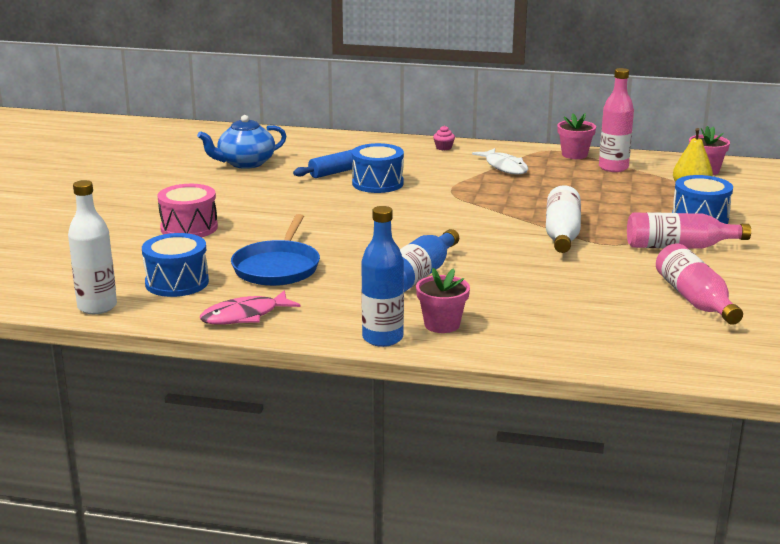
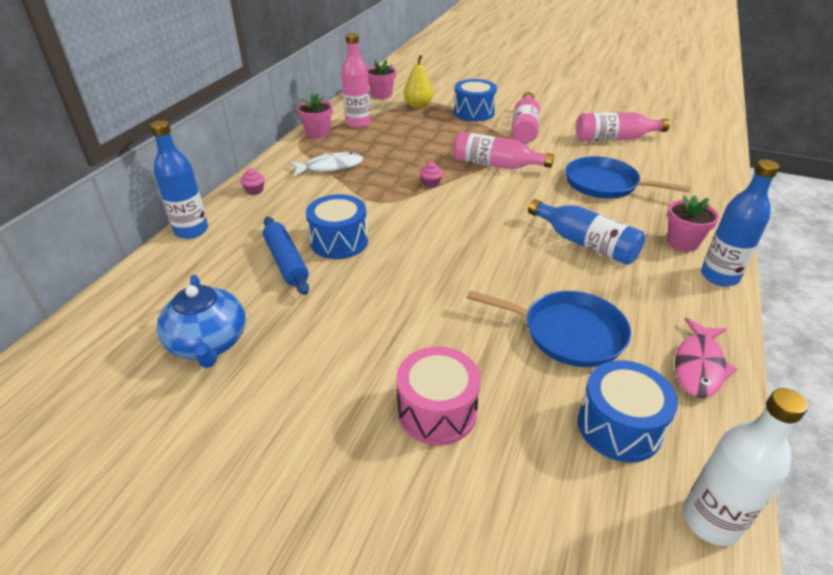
camera: 80 degrees left, 15 degrees up
pink fish [200,290,301,325] -> pink fish turned 45 degrees clockwise [675,317,738,398]
white bottle [546,185,581,253] -> pink bottle [453,132,554,169]
none -> blue bottle [150,120,208,239]
none -> pink cupcake [420,162,443,188]
none -> blue pan [565,156,691,199]

